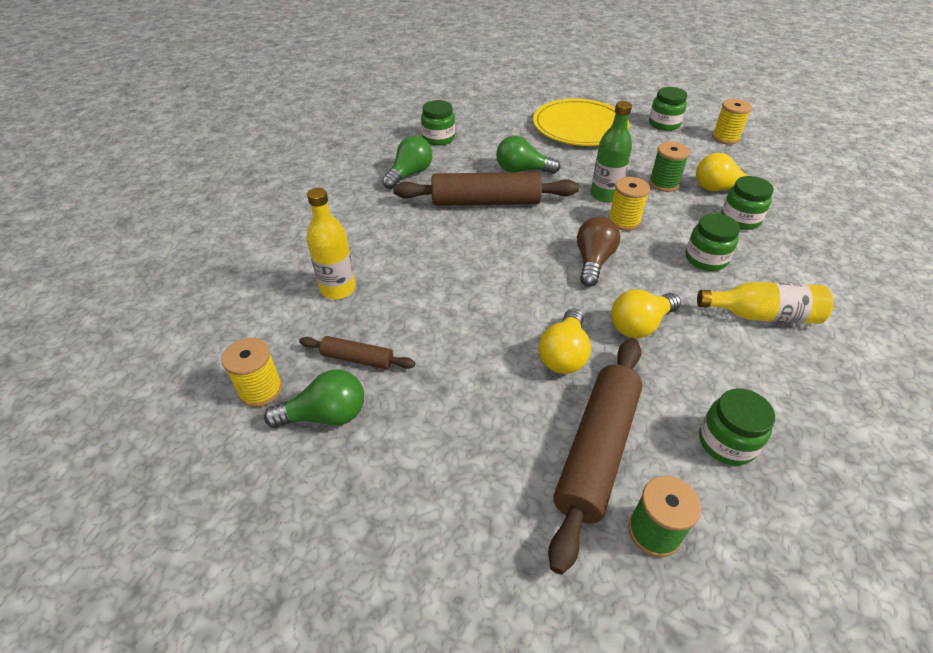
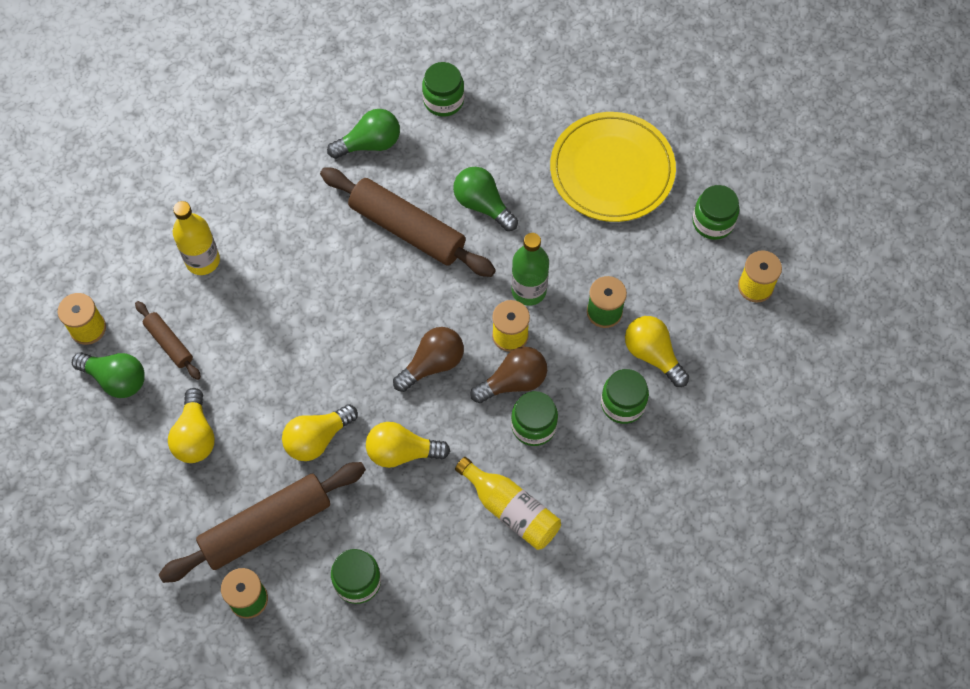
camera: 35 degrees right, 20 degrees up
none -> yellow light bulb [168,388,215,463]
none -> brown light bulb [470,347,547,403]

